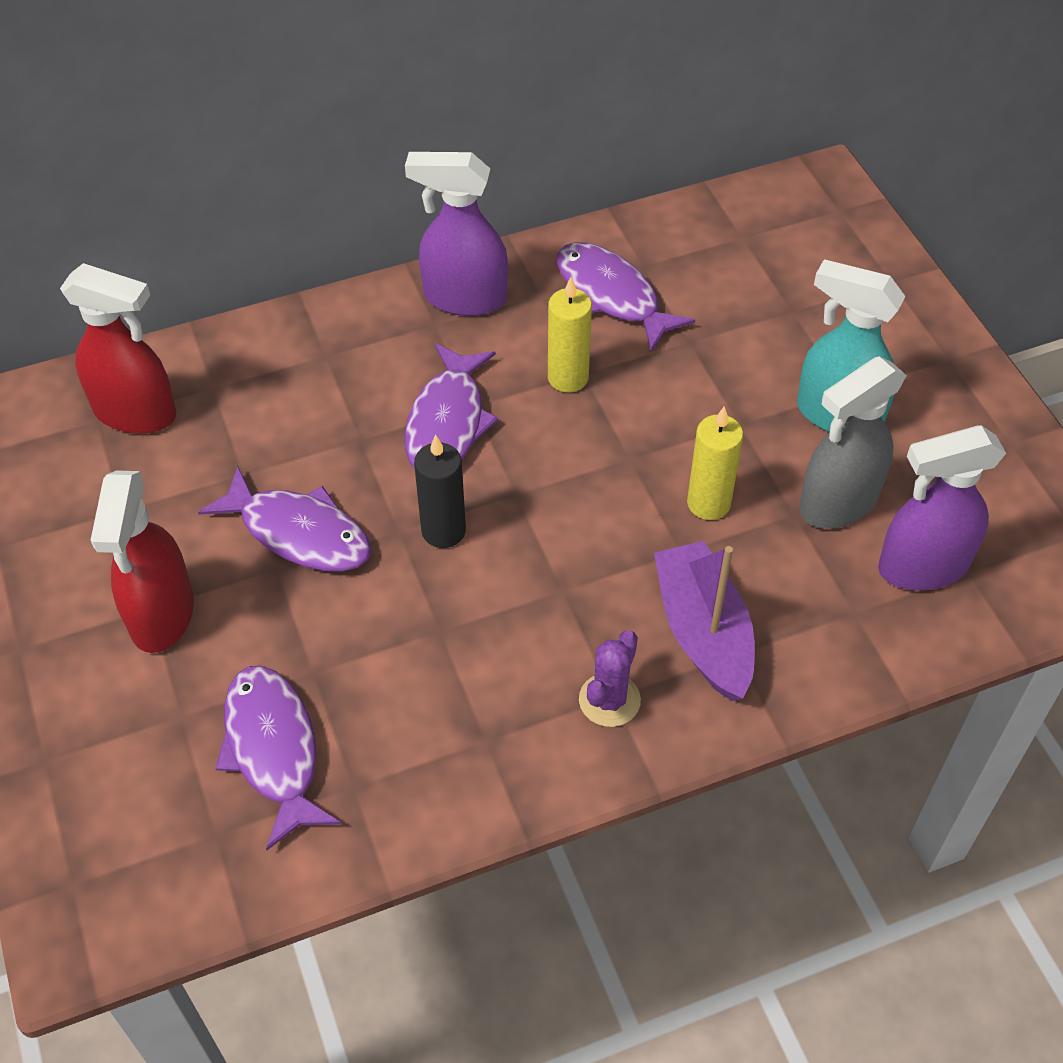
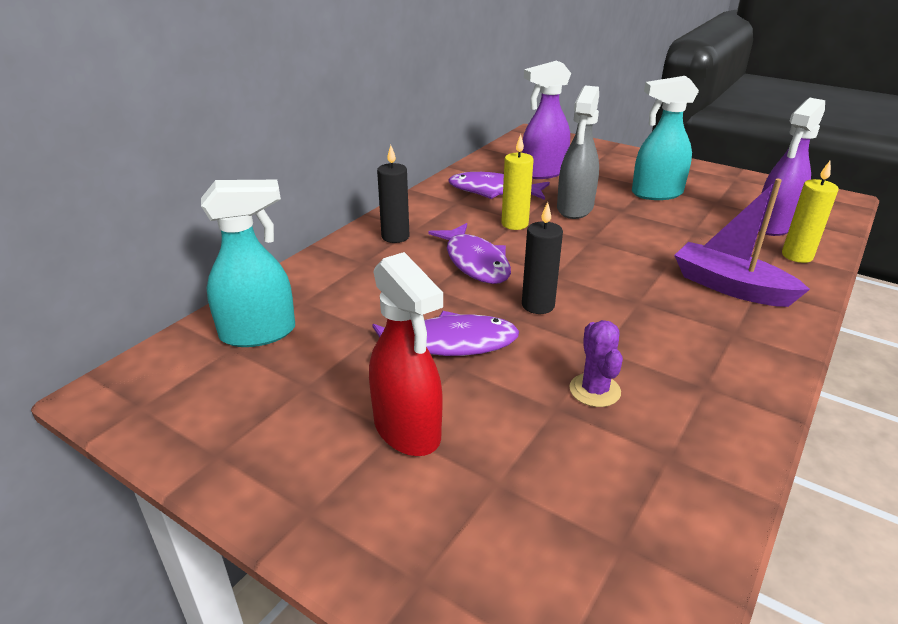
camera: 35 degrees left, 20 degrees down
red spray bottle [60,263,176,434] -> turquoise spray bottle [201,180,295,347]
purple fish [215,666,341,850] -> none
purple spray bottle [405,152,508,316] -> purple spray bottle moved to [522,61,571,179]
purple cactus [579,630,641,727] -> purple cactus moved to [569,320,623,407]
yellow candle [687,407,743,520] -> yellow candle moved to [782,161,839,263]
grey spray bottle [799,356,907,529] -> grey spray bottle moved to [557,85,599,219]
none -> black candle [377,145,409,243]

